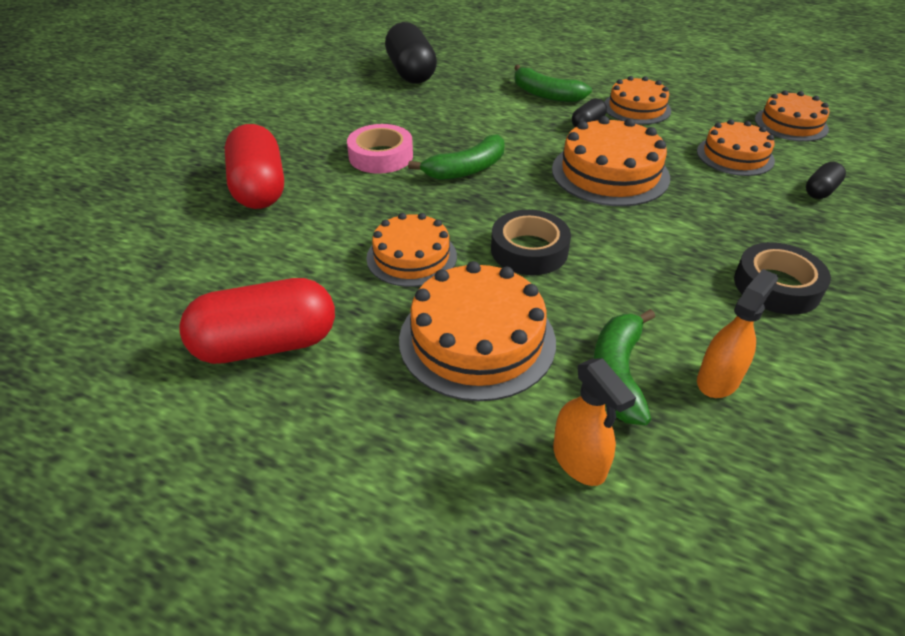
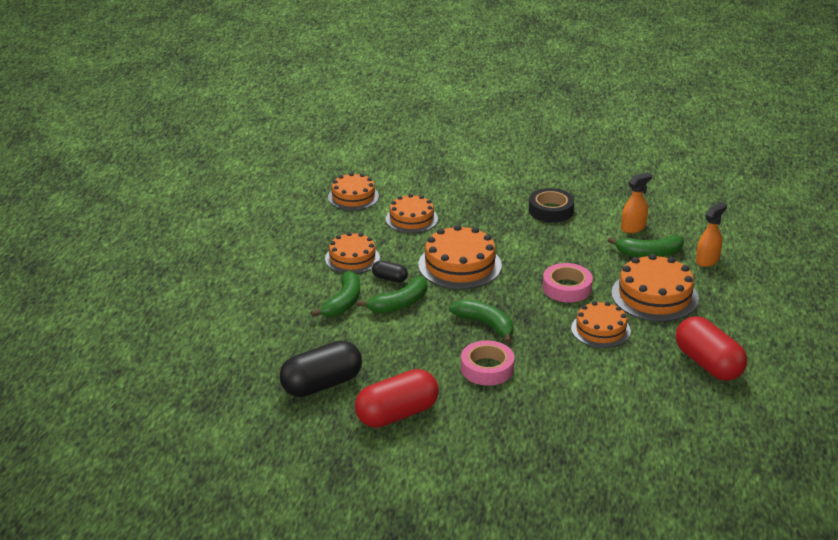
camera: 105 degrees left, 10 degrees down
red capsule [225,124,284,209] -> red capsule moved to [355,369,439,428]
black tape [491,210,571,275] -> pink tape [543,263,593,303]
orange spray bottle [697,269,778,398] -> orange spray bottle turned 120 degrees clockwise [621,172,652,233]
black capsule [806,162,846,199] -> none
none -> green banana [357,276,427,313]

